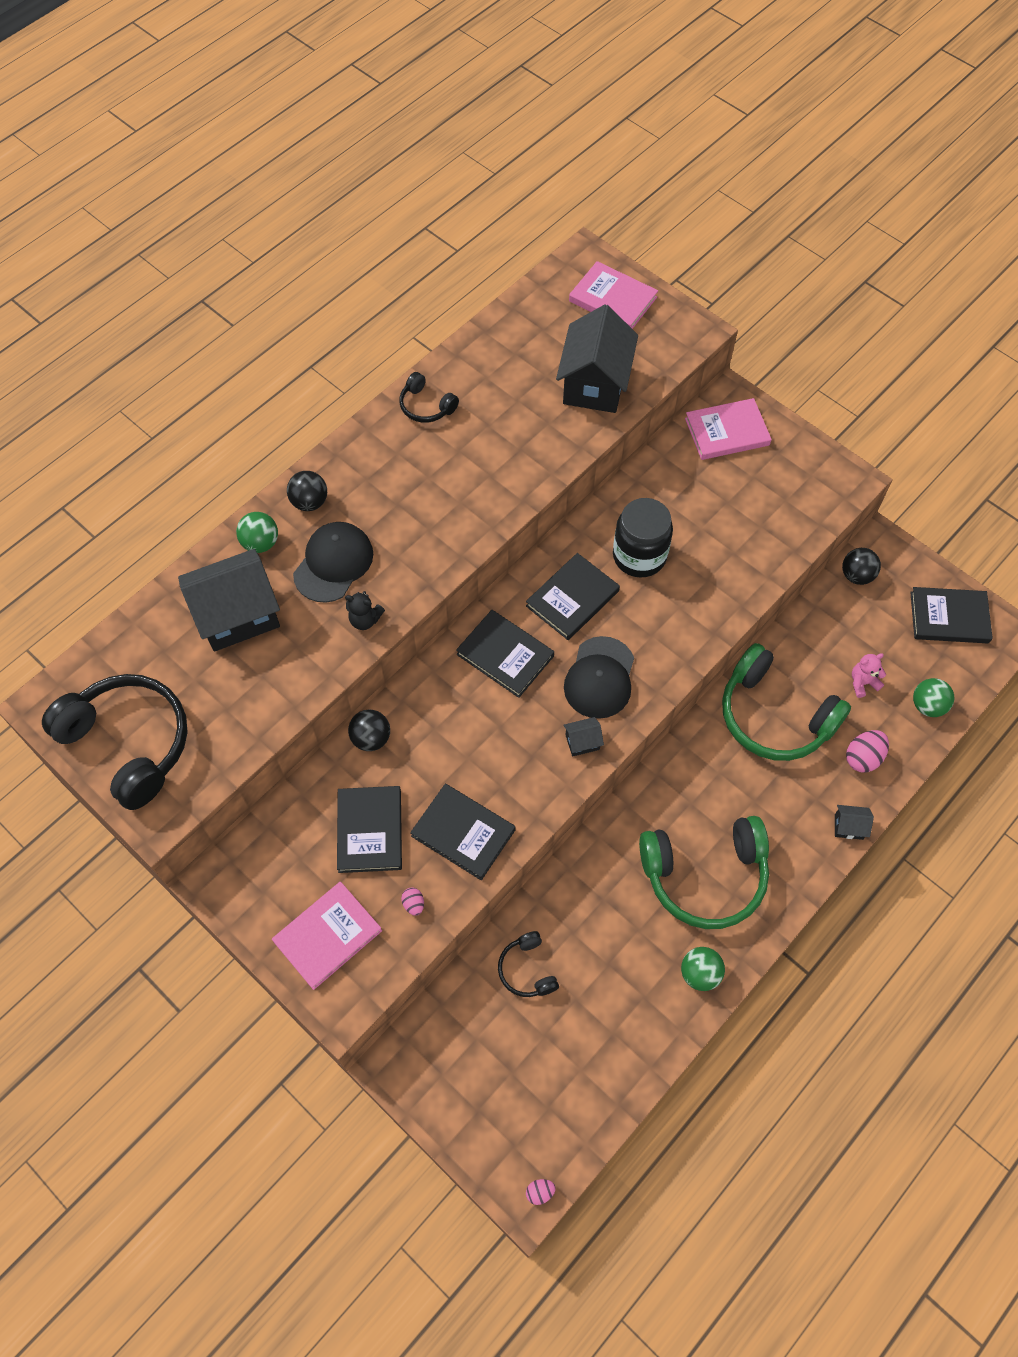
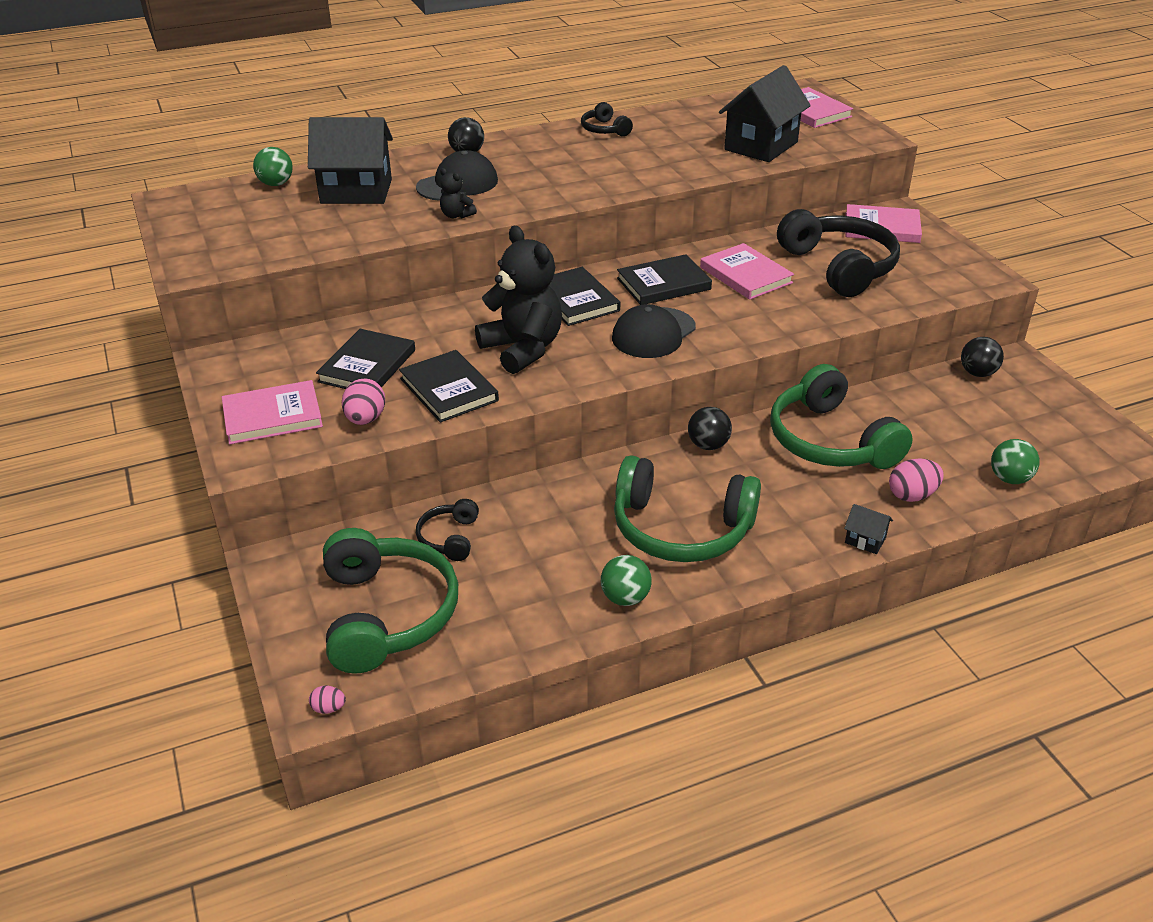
camera: 25 degrees right, 25 degrees down
black headphones [42,674,188,810] -> black headphones moved to [777,209,900,297]
green ball [236,512,278,553] -> green ball moved to [253,147,293,186]
black ball [348,709,390,751] -> black ball moved to [688,407,732,450]
pink egg [401,888,424,916] -> pink egg [342,379,385,425], size x1.84
black house [563,717,604,757] -> none
black jar [613,498,673,578] -> pink book [700,243,794,300]
pink teddy bear [852,653,886,698] -> none
black book [910,587,993,643] -> none
none -> green headphones [323,528,458,674]
none -> black teddy bear [475,226,562,374]

